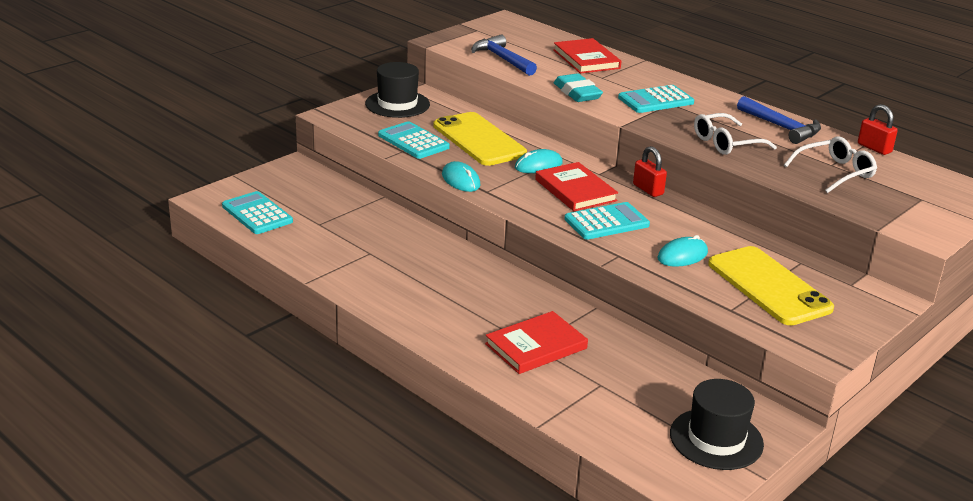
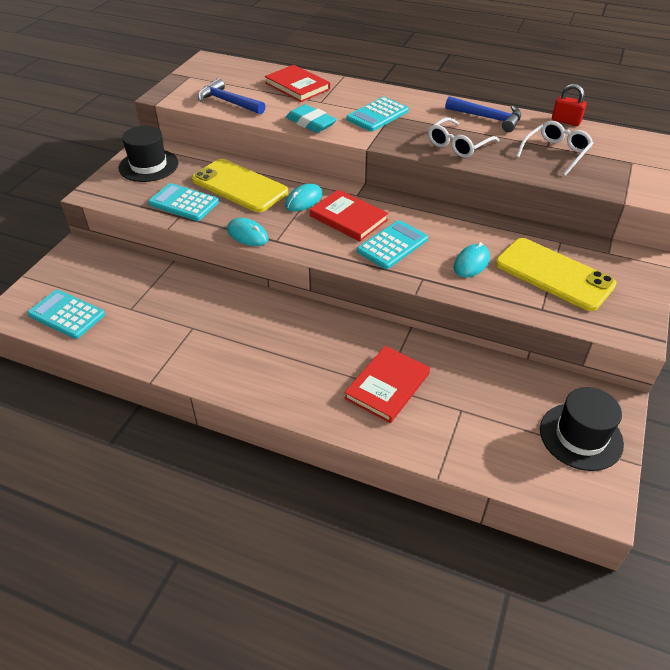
camera: 20 degrees left, 15 degrees up
red padlock [633,146,667,197] -> none

